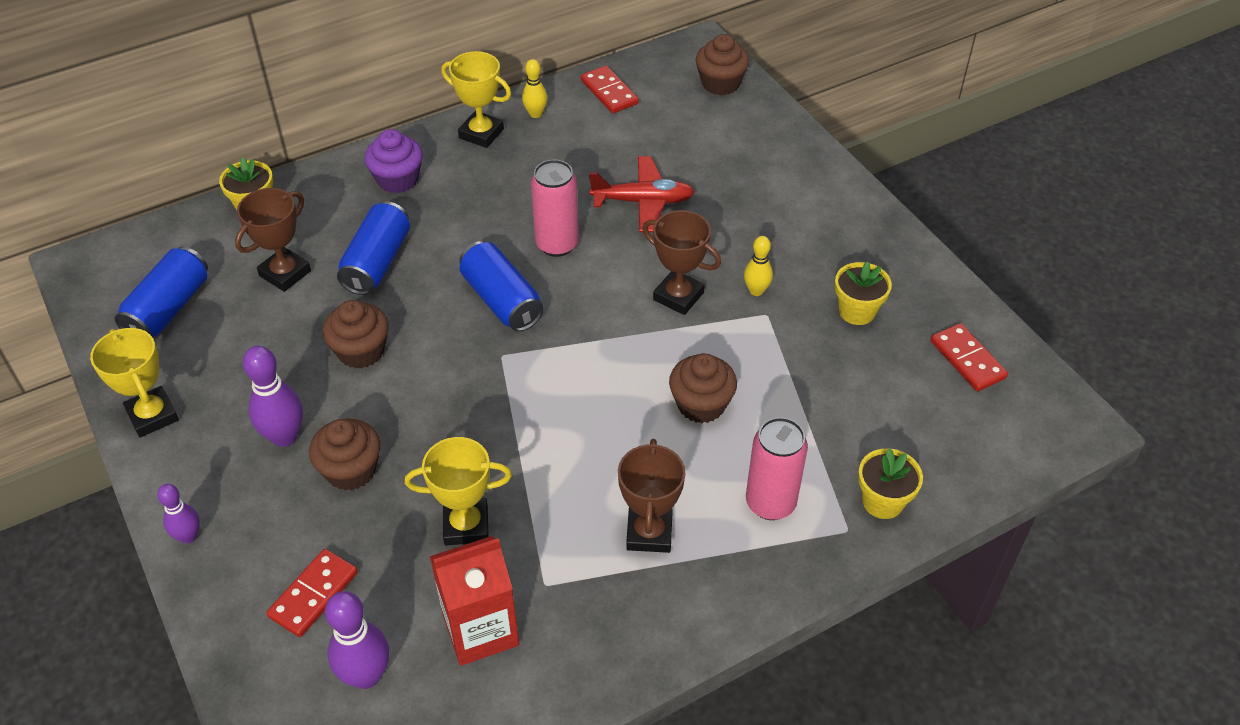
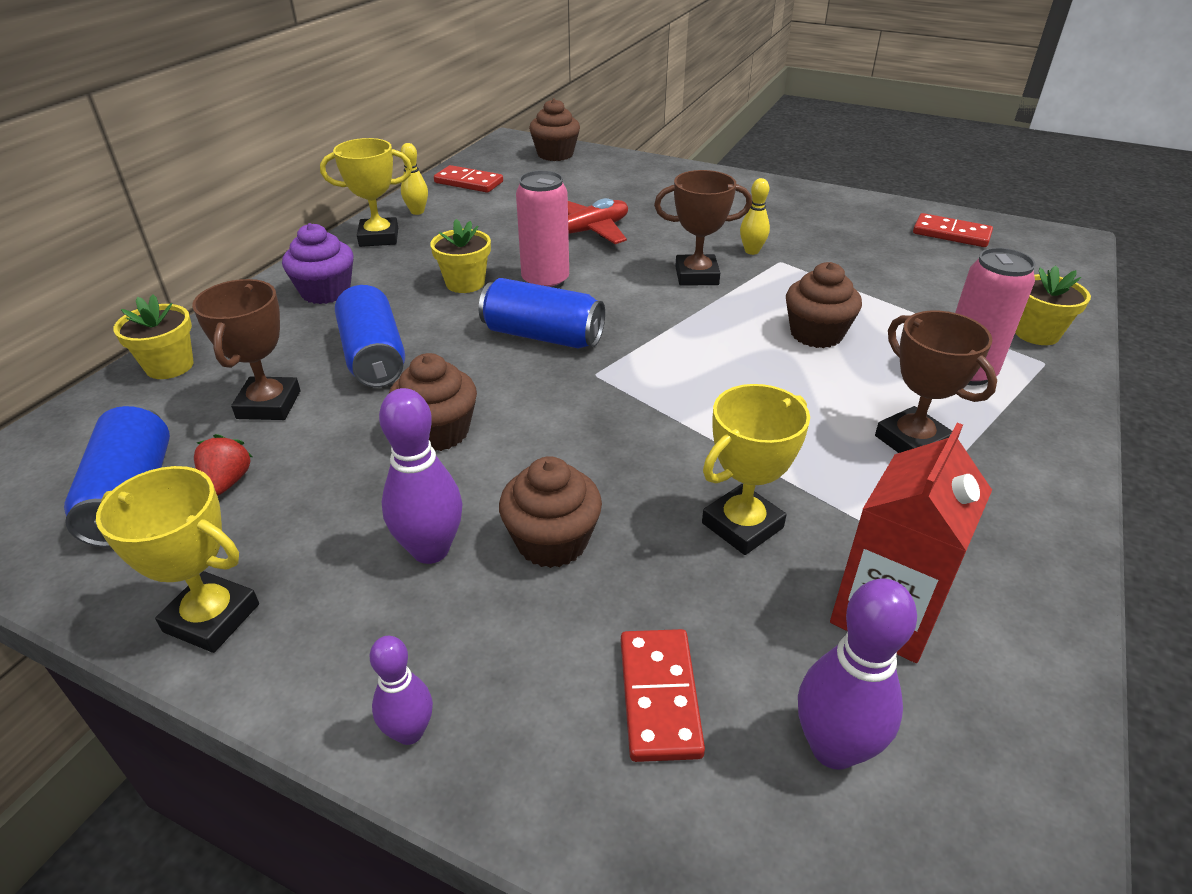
camera: 35 degrees left, 10 degrees down
yellow flower pot [835,262,892,325] -> yellow flower pot moved to [430,219,491,293]
none -> red strawberry [194,434,252,496]

